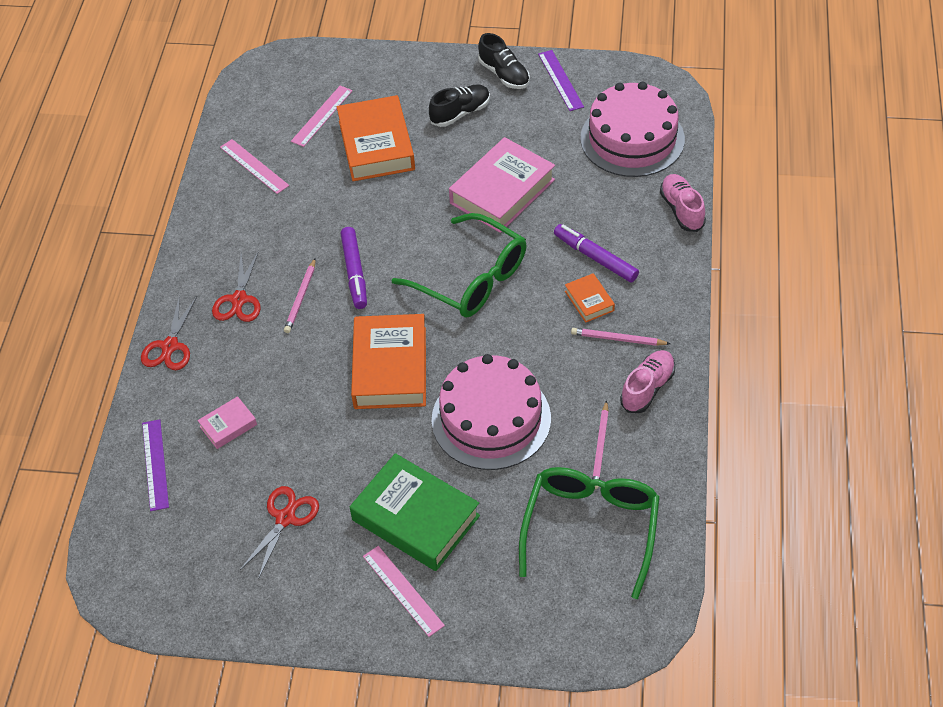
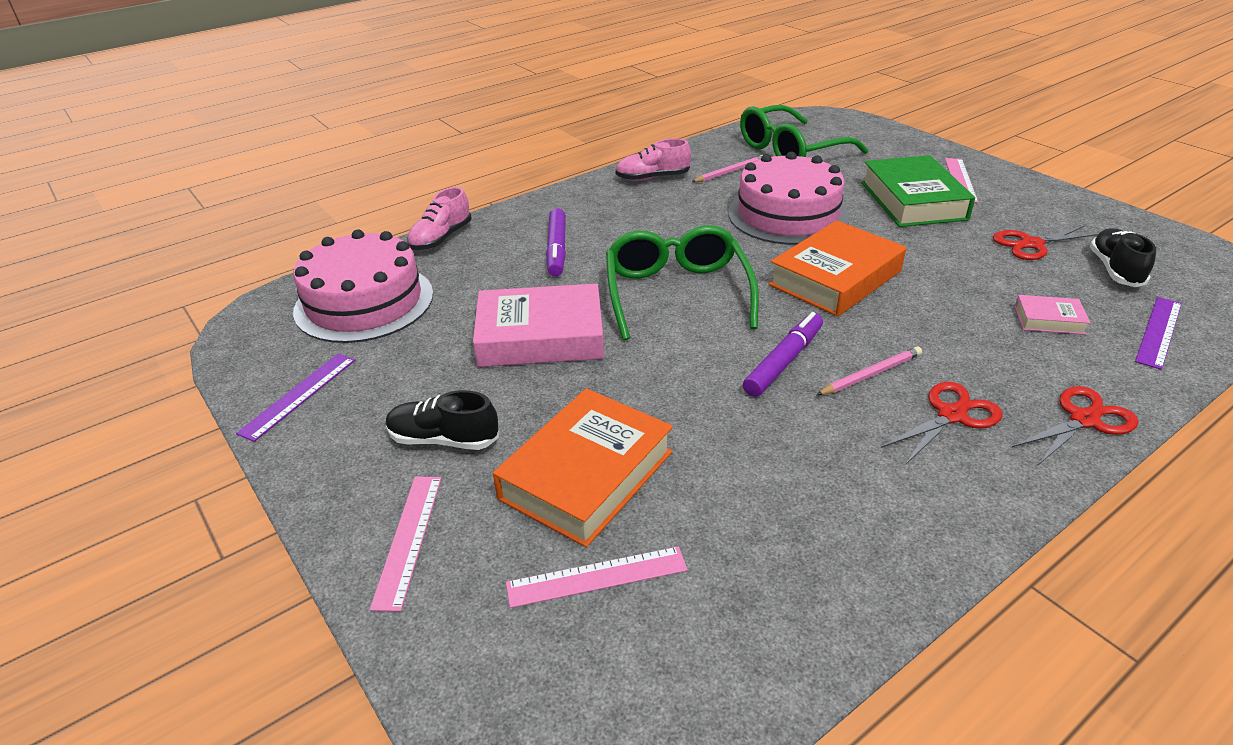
camera: 135 degrees left, 15 degrees down
pink ruler [220,139,289,194] -> pink ruler moved to [370,477,442,612]
black shoe [478,33,530,89] -> black shoe moved to [1090,228,1156,287]
orange book [565,273,615,323] -> none
pink pencil [571,328,670,346] -> none

